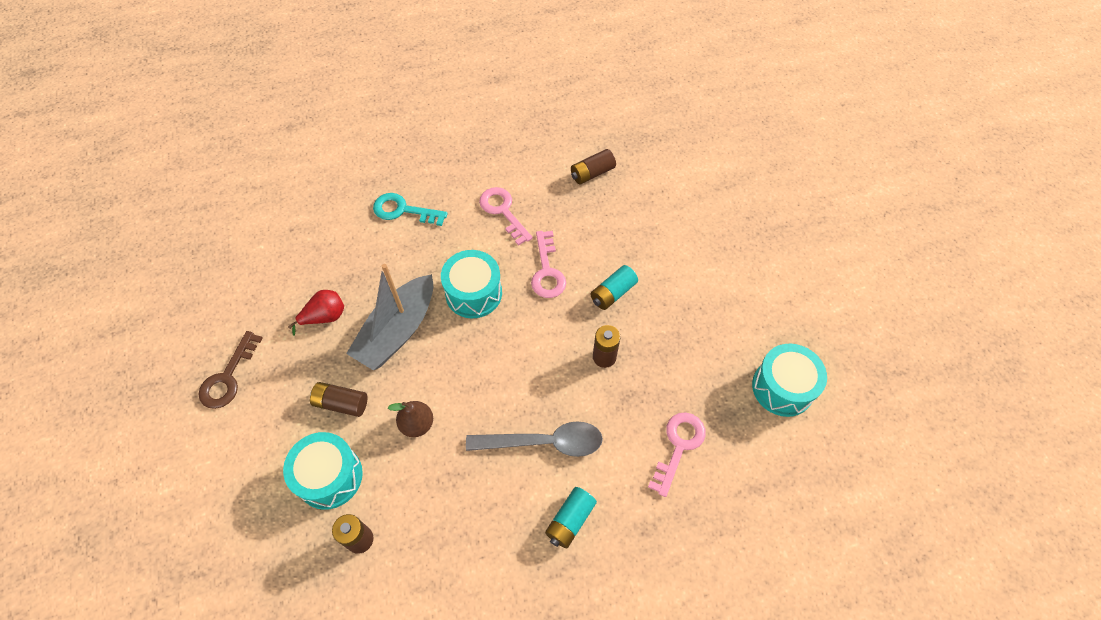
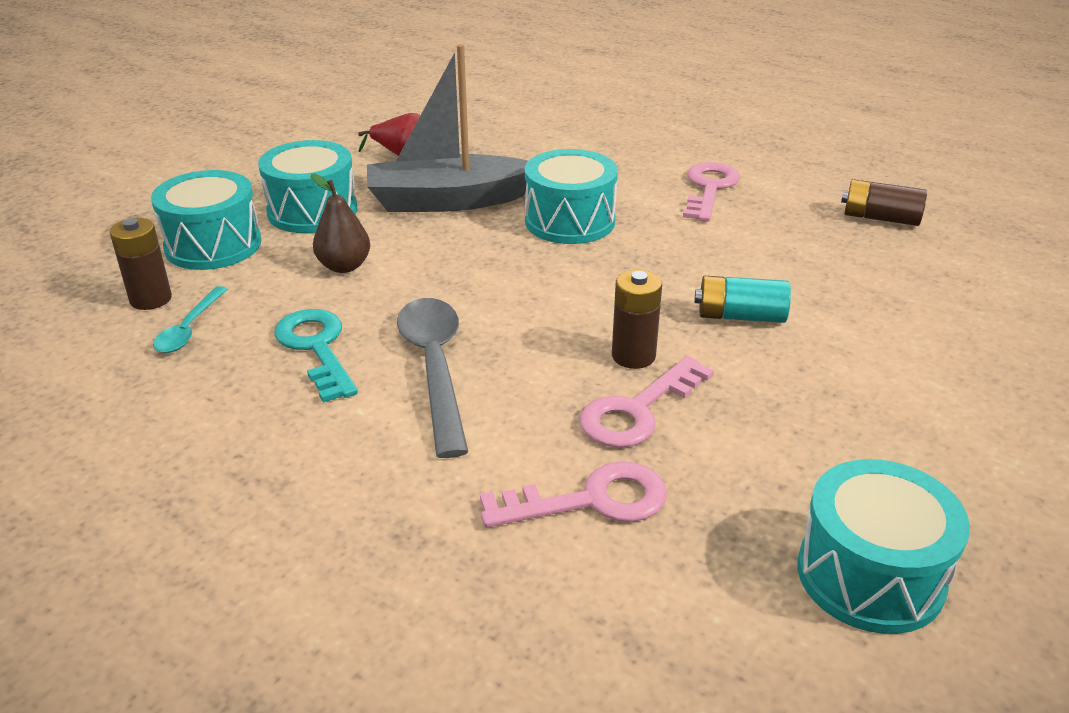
camera: 50 degrees right, 25 degrees down
brown key [199,331,263,409] -> none
brown battery [310,382,367,417] -> turquoise drum [258,140,357,233]
turquoise key [373,193,448,226] -> turquoise key moved to [274,309,358,403]
grey spoon [466,421,603,457] -> grey spoon turned 150 degrees counterclockwise [397,298,468,458]
pink key [531,231,566,298] -> pink key moved to [580,356,714,448]
turquoise battery [545,487,597,548] -> none
none -> turquoise spoon [153,286,228,353]

